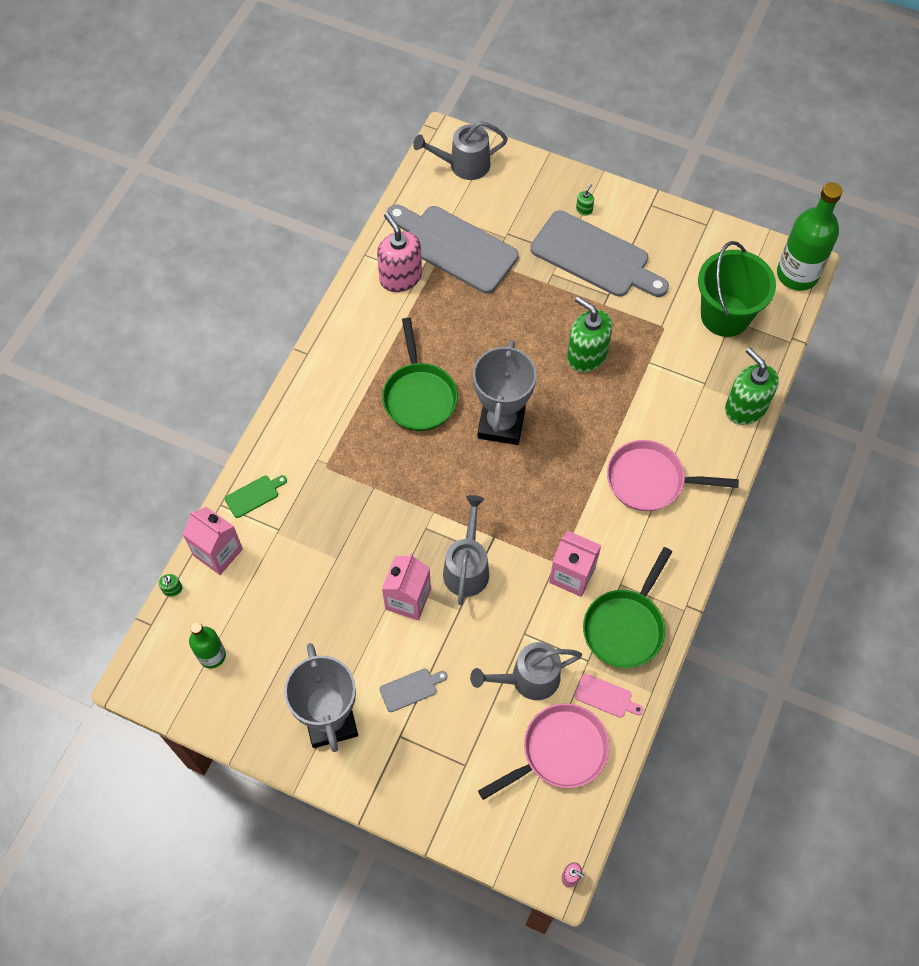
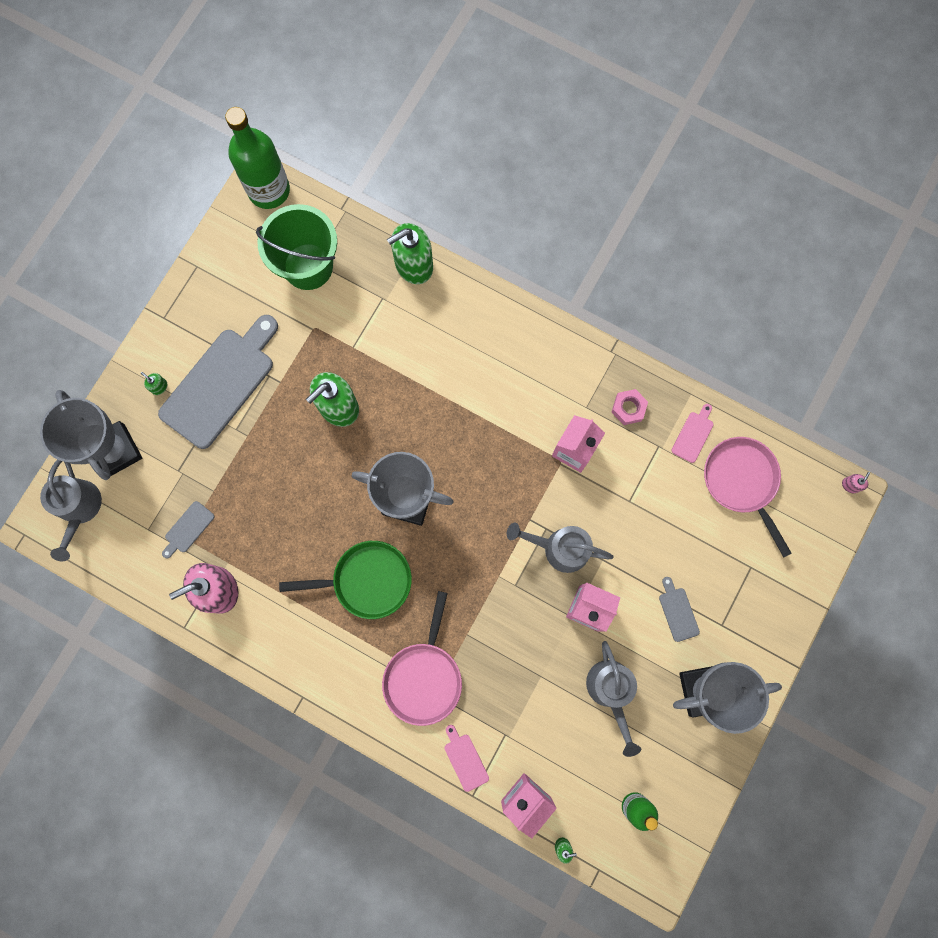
camera: 85 degrees left, 15 degrees up
green cutting board [225,475,287,518] -> pink cutting board [444,725,489,792]
grey cutting board [386,205,519,294] -> grey cutting board [162,501,215,558], size x0.41
grey watering can [470,642,582,700] -> grey watering can moved to [586,641,641,757]
green pan [583,547,672,668] -> pink nut [611,389,648,425]
pink pan [607,440,739,511] -> pink pan moved to [382,591,462,726]
none -> grey trophy [40,390,142,480]

